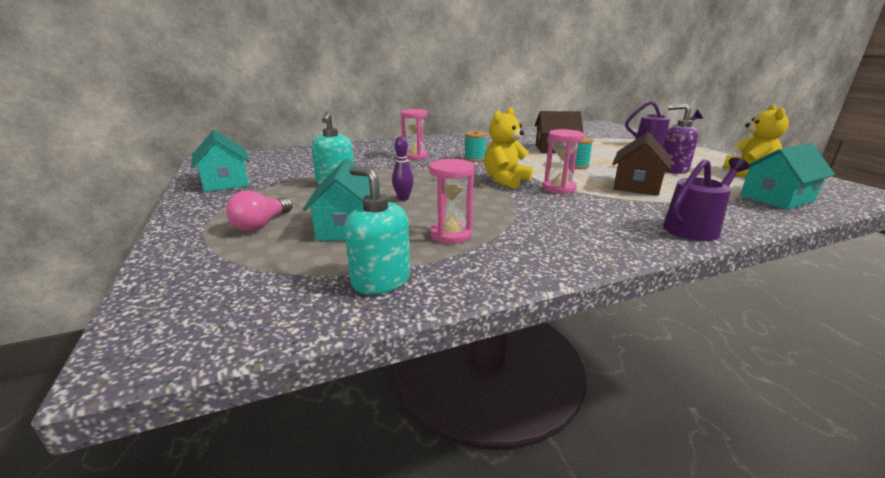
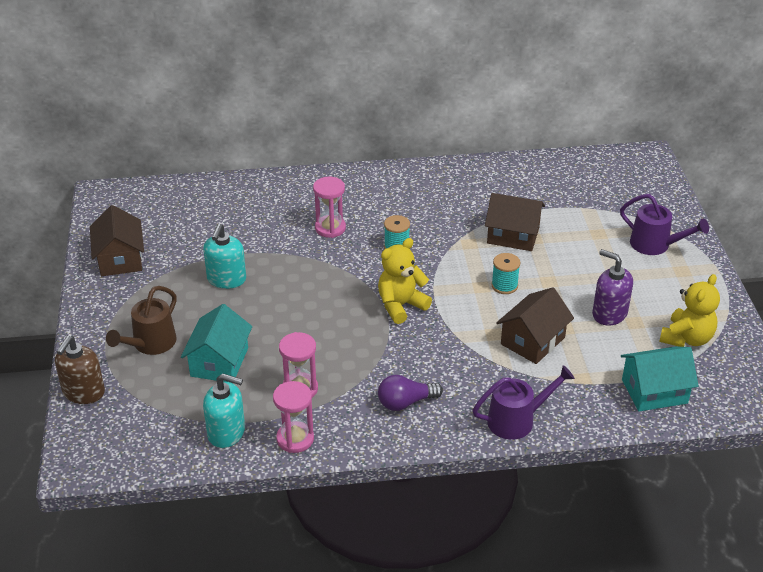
camera: 15 degrees right, 15 degrees up
turquoise house [191,130,250,192] -> brown house [90,205,144,276]
pink light bulb [226,190,293,232] -> brown watering can [106,286,177,355]
turquoise soap dispenser [345,166,410,295] -> turquoise soap dispenser turned 135 degrees clockwise [203,374,245,448]
purple bowling pin [392,136,414,201] -> none
pink hourglass [543,129,584,194] -> pink hourglass moved to [273,381,314,453]
none -> brown soap dispenser [55,336,105,404]
none -> purple light bulb [378,375,443,411]

